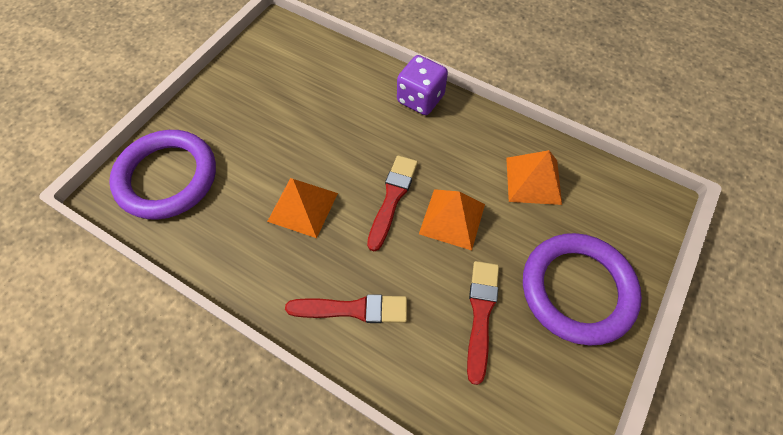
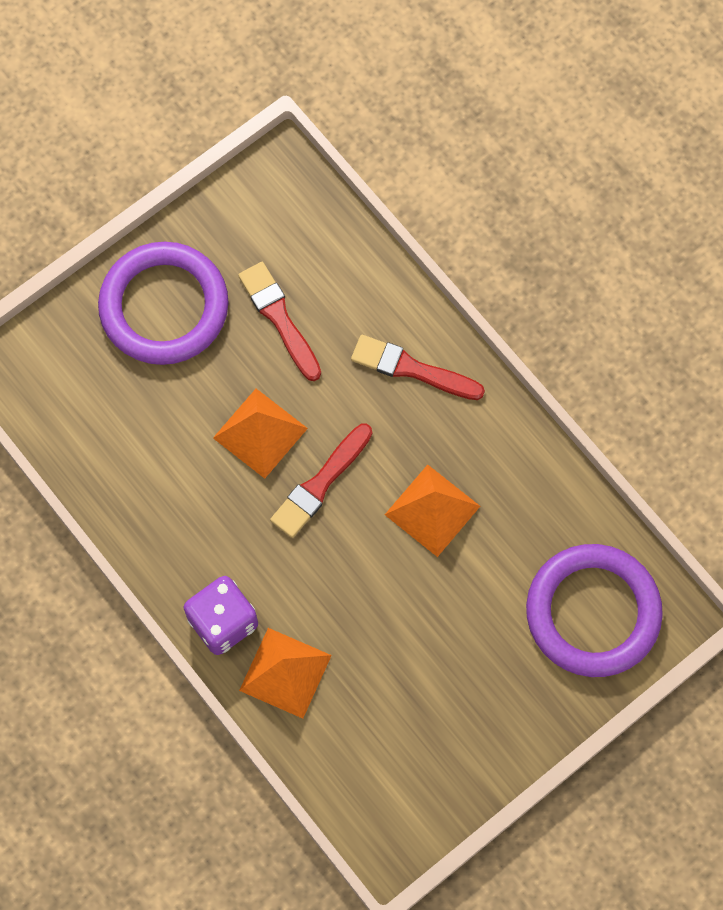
camera: 160 degrees left, 10 degrees up
red brush [467,261,499,385] -> red brush turned 120 degrees clockwise [238,262,321,381]
orange pyramid [506,150,562,205] -> orange pyramid moved to [239,628,332,719]

